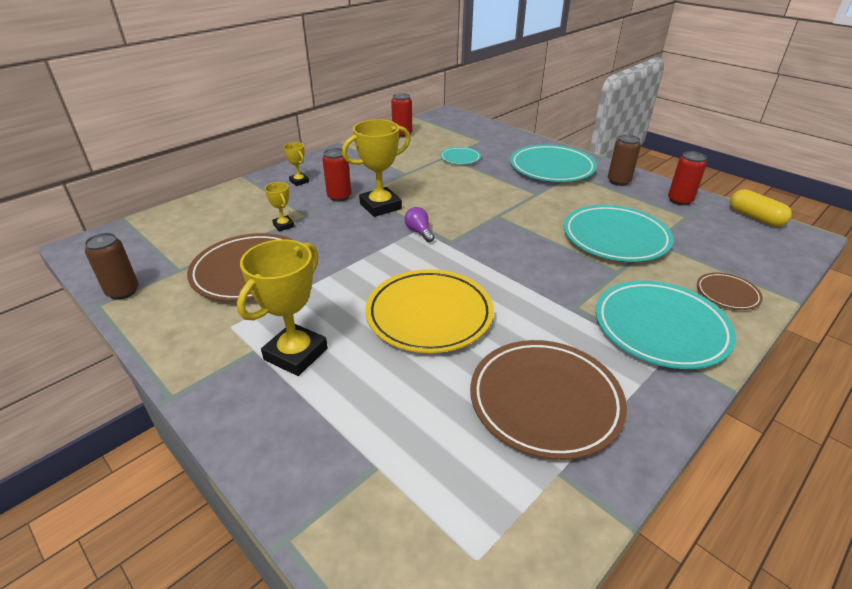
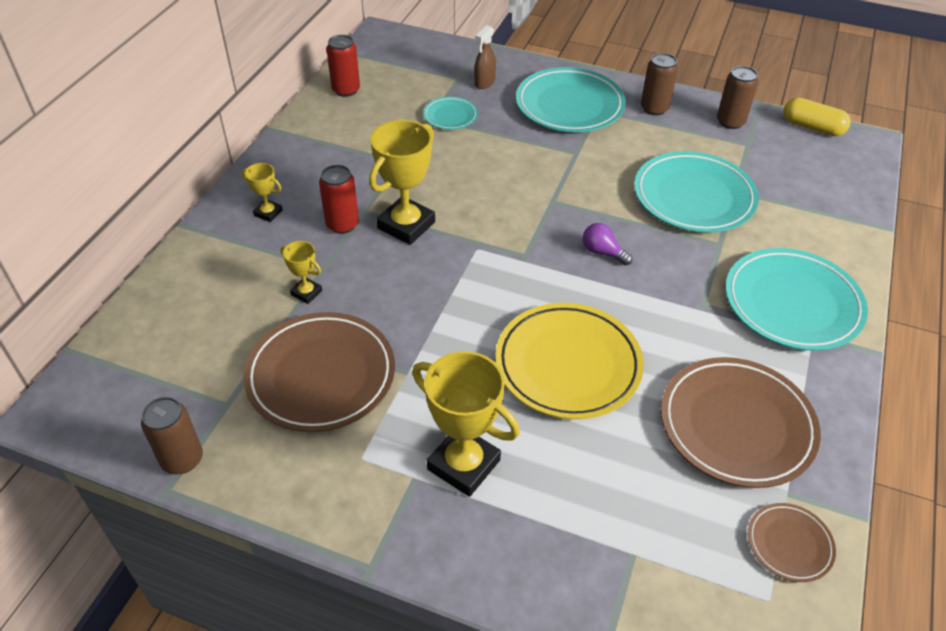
camera: 25 degrees left, 10 degrees up
yellow trophy [237,239,328,376] -> yellow trophy turned 60 degrees counterclockwise [412,351,520,497]
purple light bulb [404,207,434,242] -> purple light bulb moved to [583,223,632,265]
red can [668,151,707,206] -> brown can [717,66,758,129]
brown plate [697,272,763,310] -> brown plate moved to [748,503,836,582]
none -> brown spray bottle [474,25,496,89]

